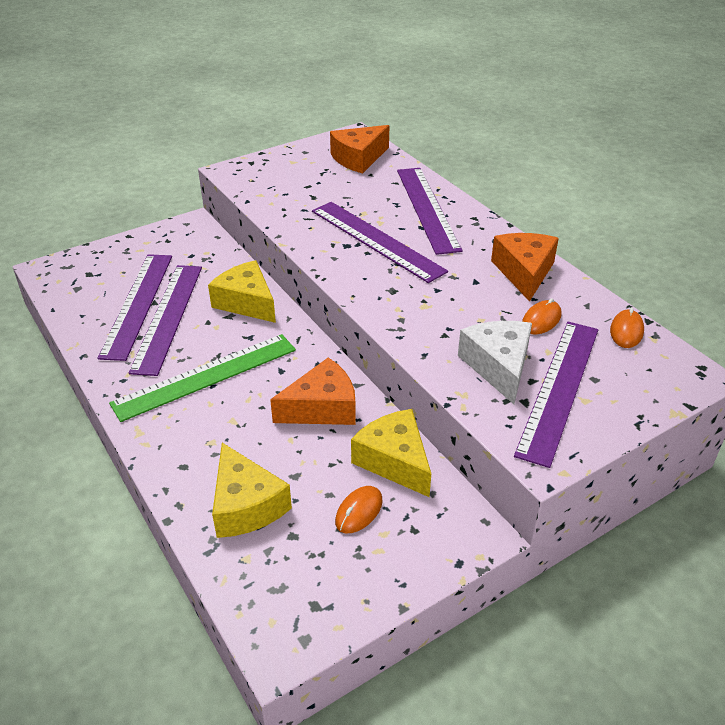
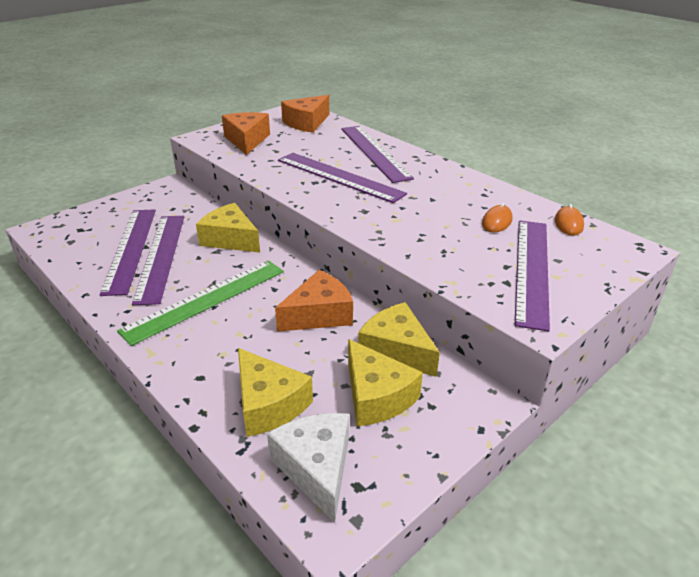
camera: 10 degrees left, 5 degrees down
orange mouse [335,486,383,533] -> yellow cheese [348,339,423,426]
white cheese [458,321,532,404] -> white cheese moved to [267,413,349,523]
orange cheese [491,233,559,302] -> orange cheese moved to [222,112,270,155]

